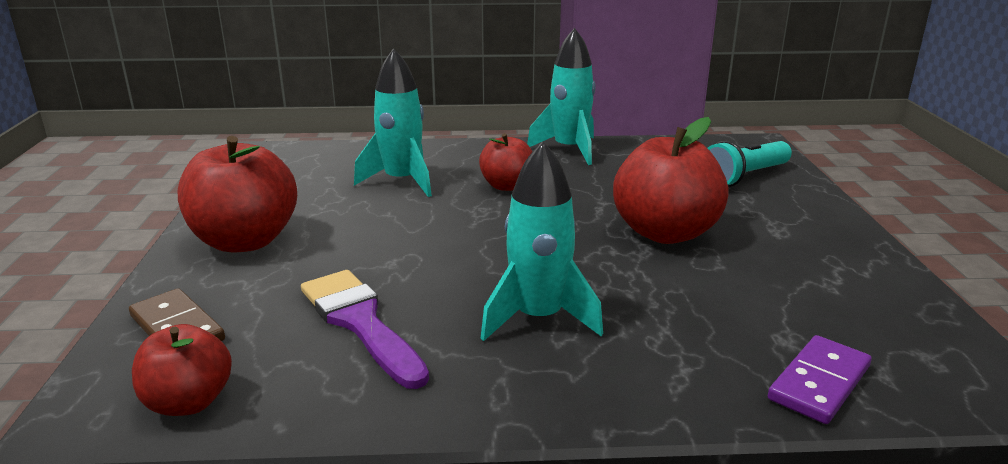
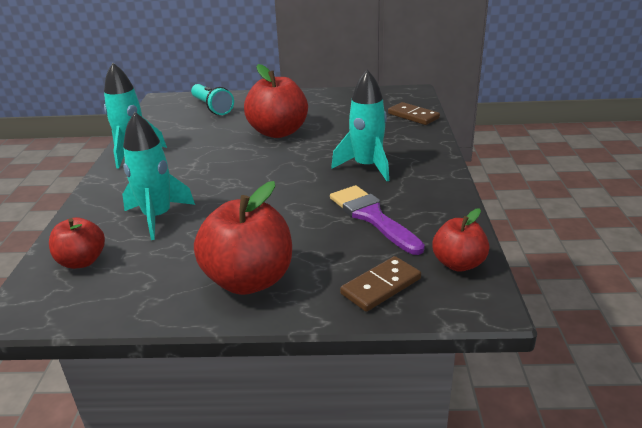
camera: 85 degrees left, 5 degrees up
purple brush [301,270,429,389] -> purple brush turned 90 degrees clockwise [330,185,425,255]
red apple [479,133,533,191] -> red apple moved to [49,217,105,269]
purple domino [768,335,871,424] -> brown domino [388,102,440,125]

